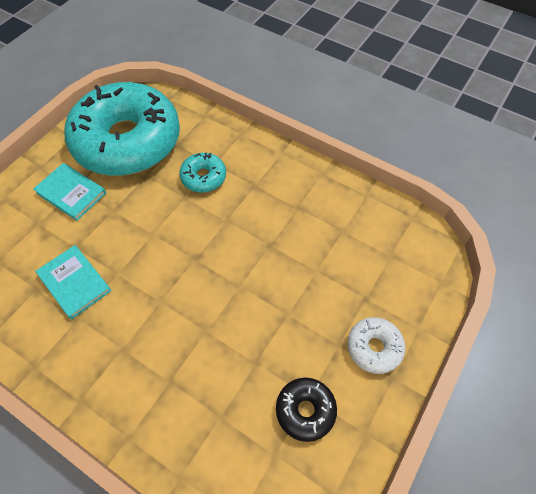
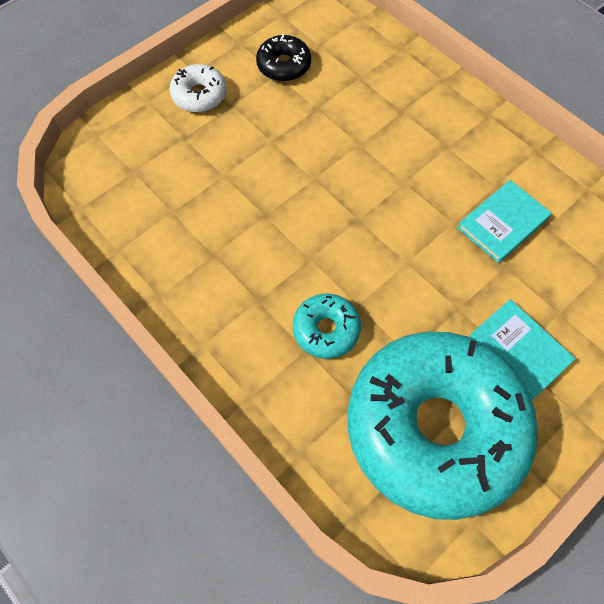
camera: 165 degrees left, 5 degrees up
turquoise book [36,245,112,319] -> turquoise book turned 75 degrees clockwise [457,180,552,263]

